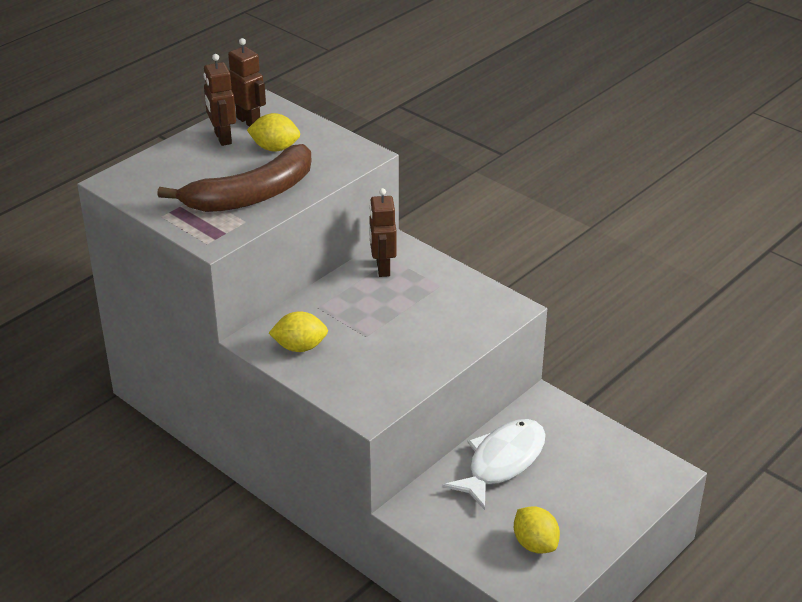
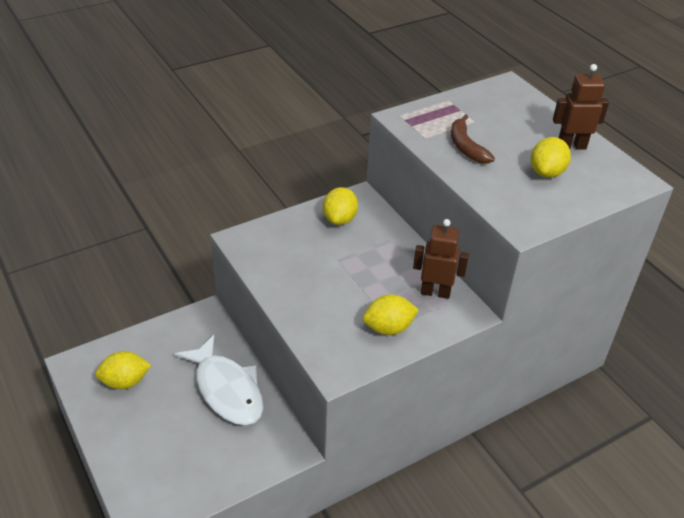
camera: 105 degrees right, 5 degrees up
brown banana [157,144,311,212] -> brown banana [451,114,495,164], size x0.51
brown robot [228,38,266,127] -> none
none -> yellow lemon [363,294,419,335]

